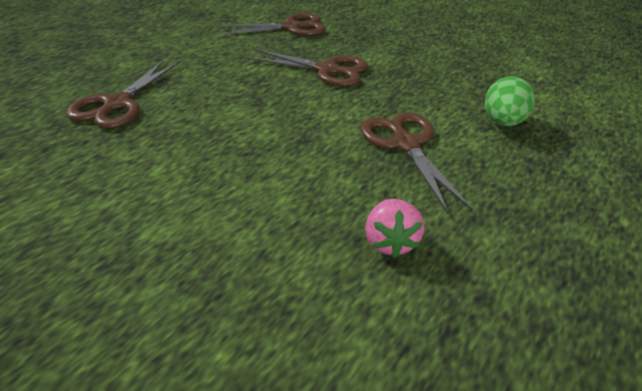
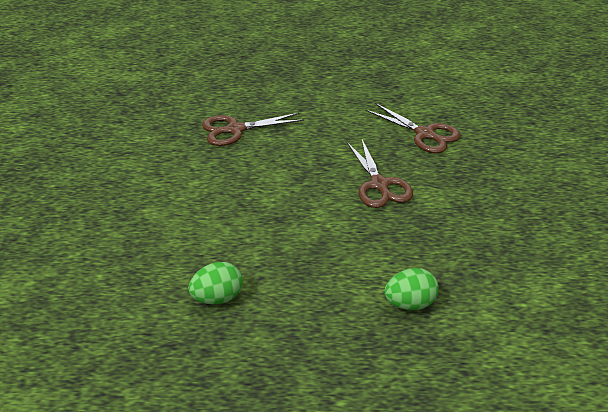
camera: 55 degrees right, 0 degrees up
brown scissors [361,113,473,213] -> none
pink strawberry [365,199,424,258] -> green egg [188,262,243,304]

